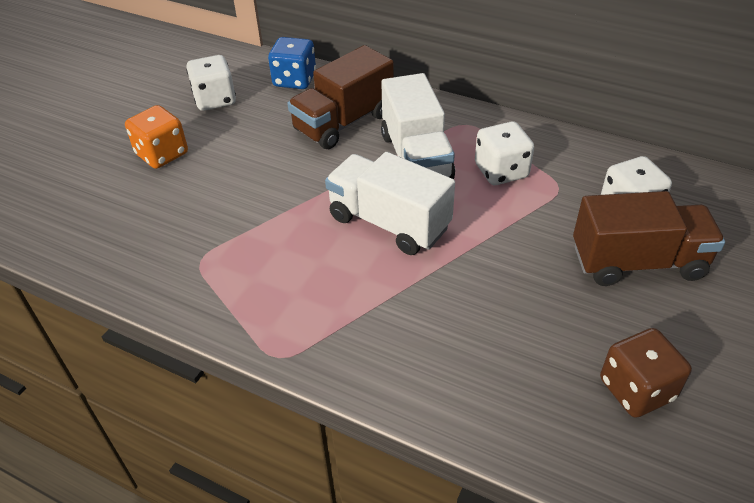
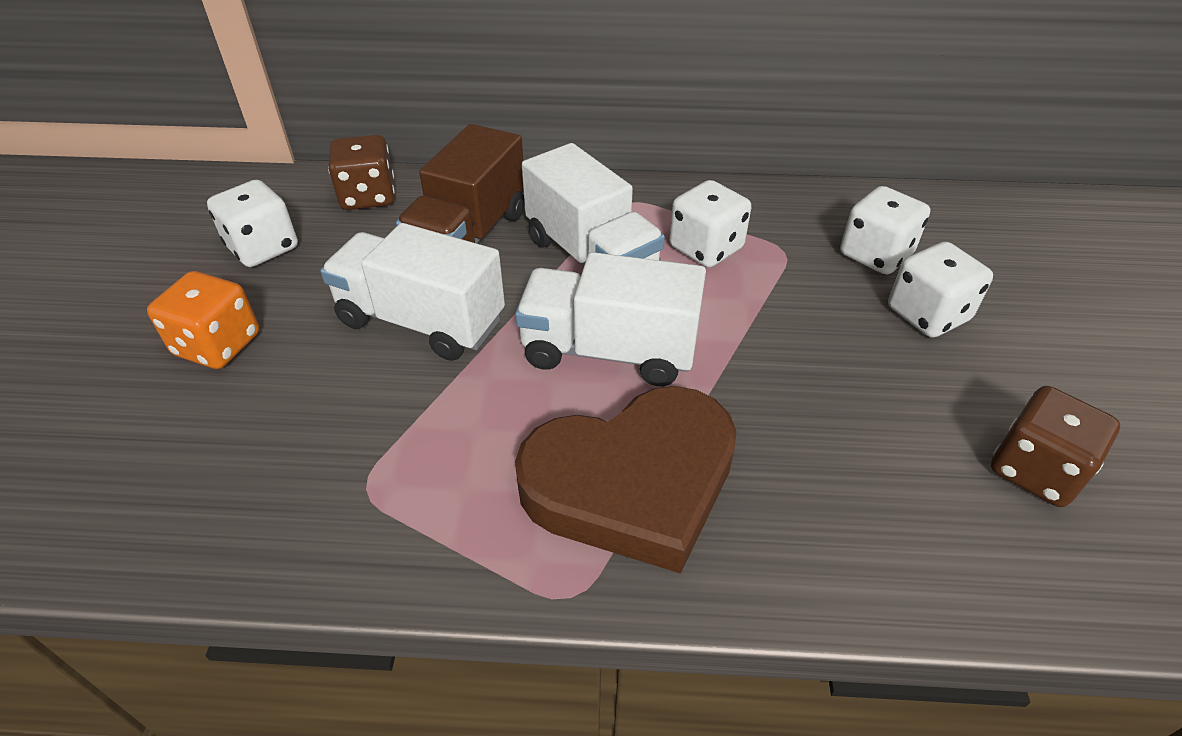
camera: 25 degrees left, 0 degrees up
blue dice [268,37,316,89] -> brown dice [328,135,395,210]
brown truck [573,191,725,286] -> white dice [888,242,993,338]
none -> white truck [320,223,505,361]
none -> brown heart [515,386,737,574]

